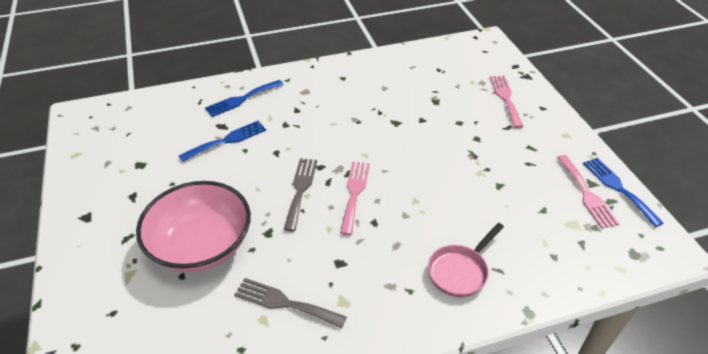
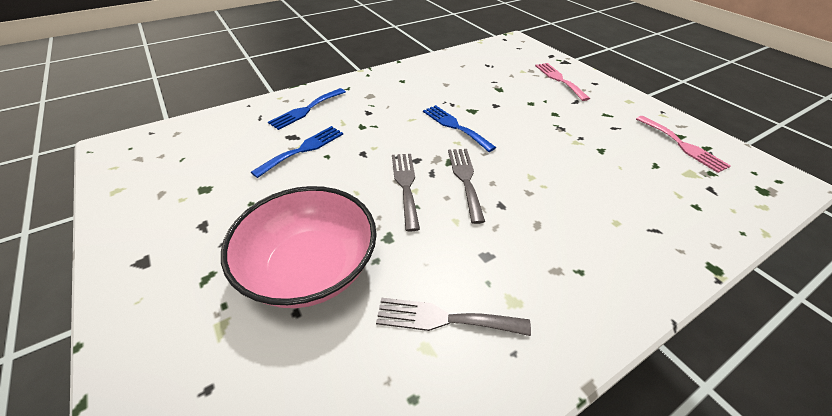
camera: 15 degrees left, 0 degrees up
pink fork [340,161,370,235] -> grey fork [448,149,485,224]
pink pan [428,223,504,297] -> none
blue fork [583,158,663,227] -> blue fork moved to [423,105,496,152]

